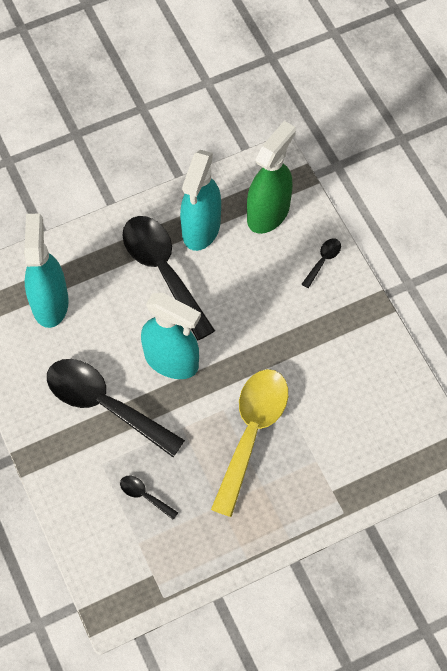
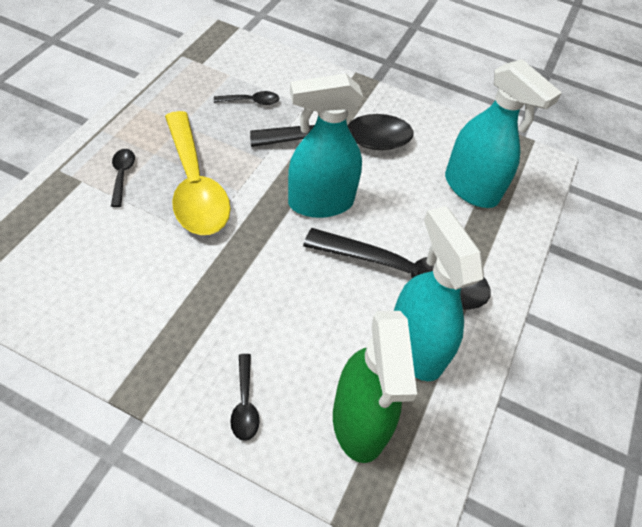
camera: 135 degrees right, 10 degrees down
none -> black spoon [111,149,135,207]

